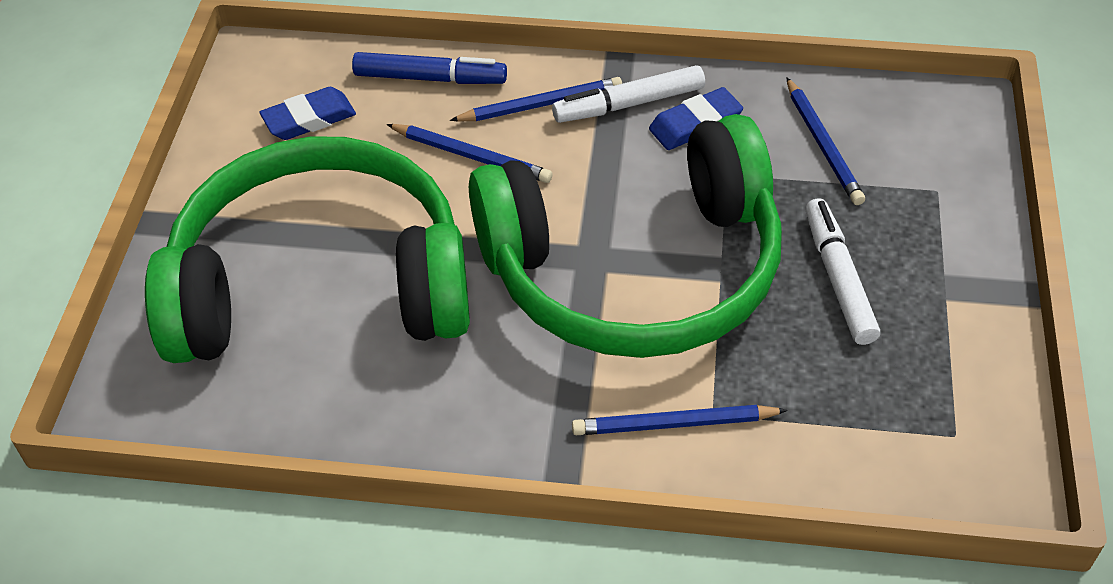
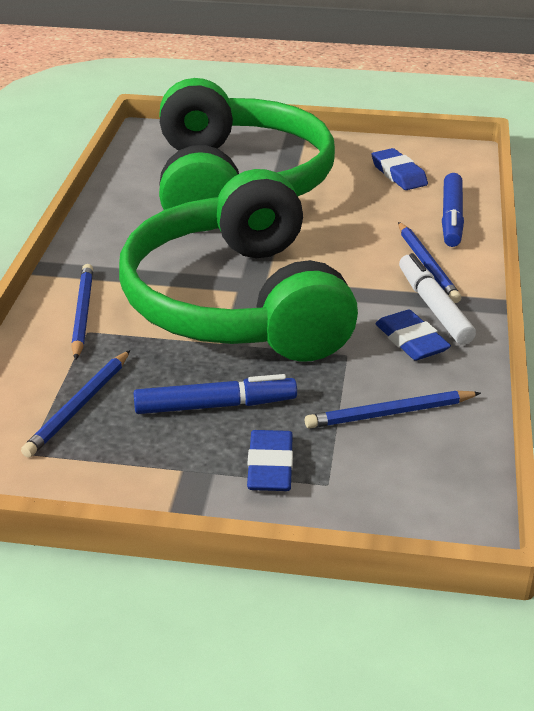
camera: 90 degrees right, 15 degrees down
blue pencil [387,124,553,183] -> blue pencil moved to [21,350,130,458]
white marker [806,198,880,345] -> blue marker [134,374,297,414]
none -> blue eraser [247,430,293,491]

